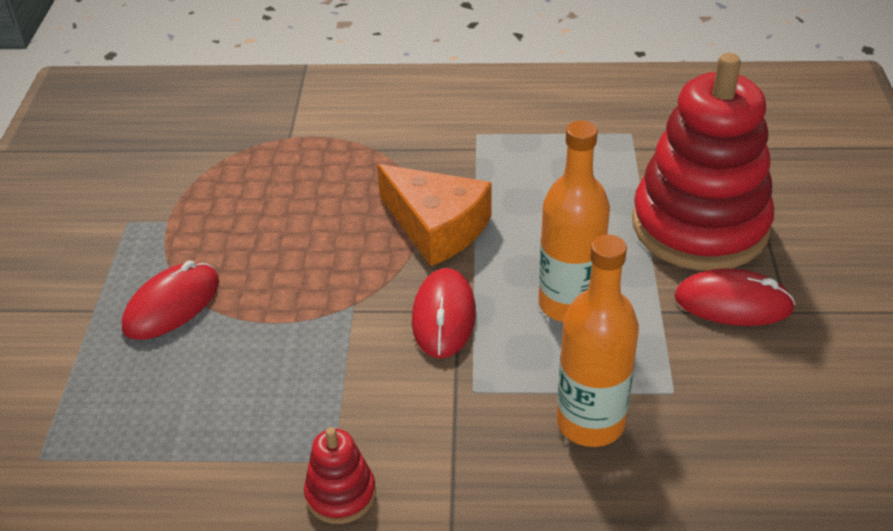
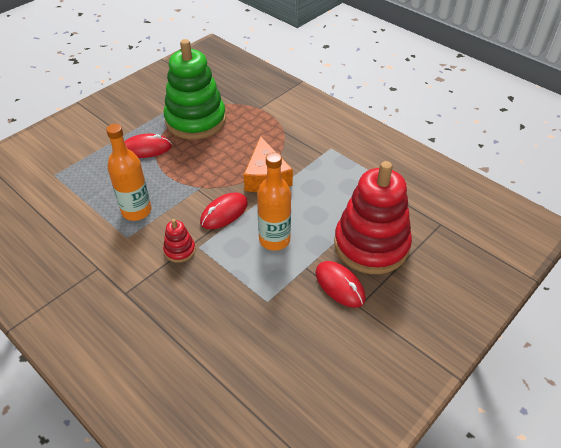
camera: 40 degrees right, 5 degrees up
red stacking toy [304,427,376,524] -> red stacking toy moved to [163,219,195,263]
orange bottle [557,234,639,447] -> orange bottle moved to [106,124,152,221]
none -> green stacking toy [164,39,226,139]

